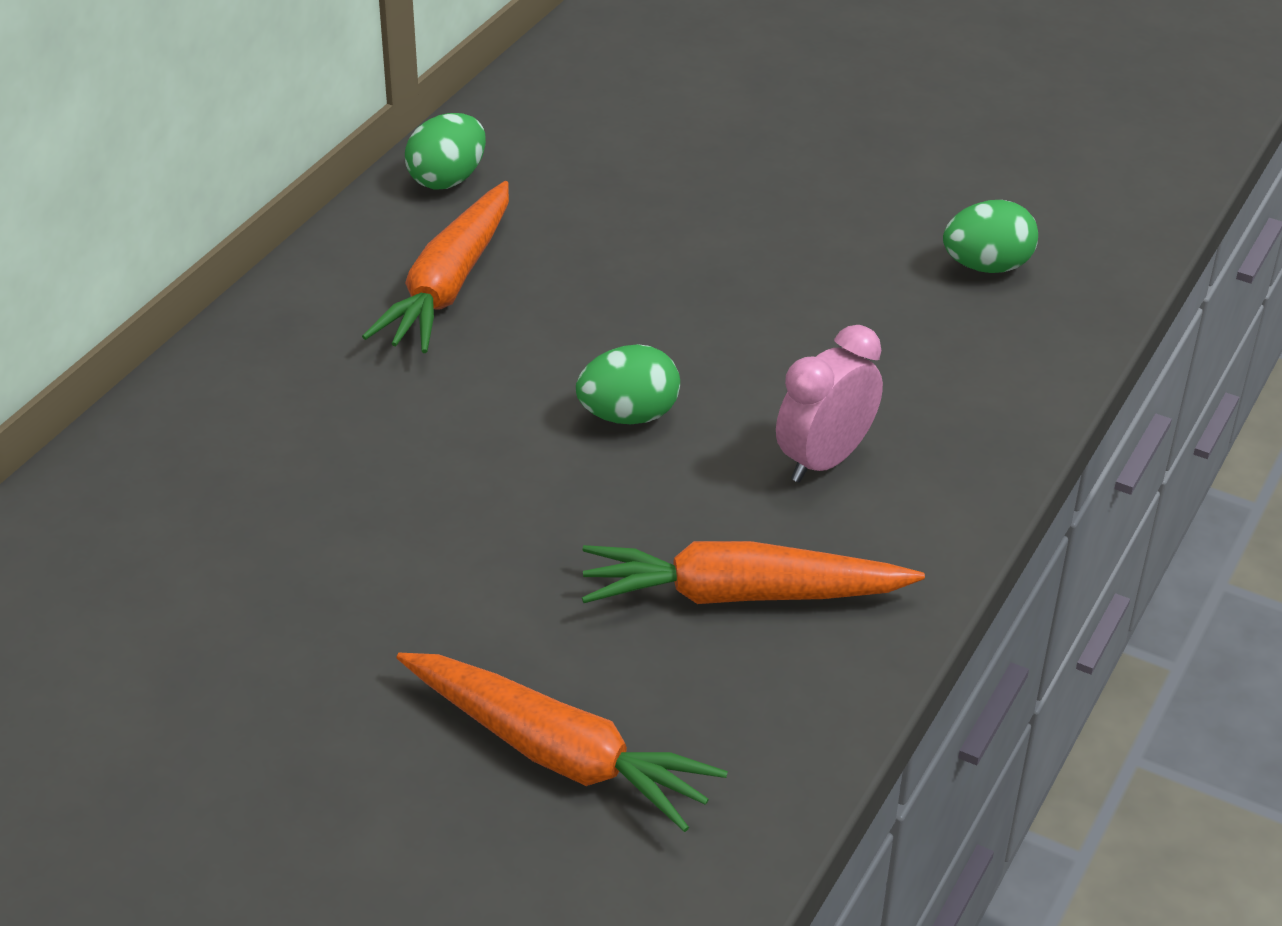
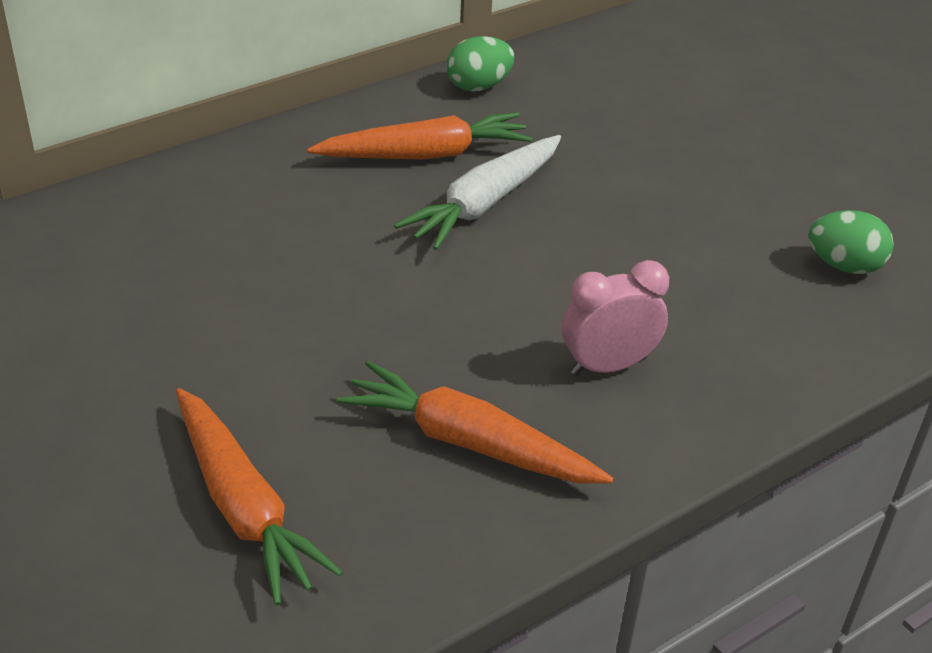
camera: 25 degrees right, 0 degrees up
orange carrot [362,181,509,353] -> orange carrot turned 150 degrees counterclockwise [307,112,533,160]
green egg [576,344,680,424] -> none
none -> white carrot [394,135,561,250]

